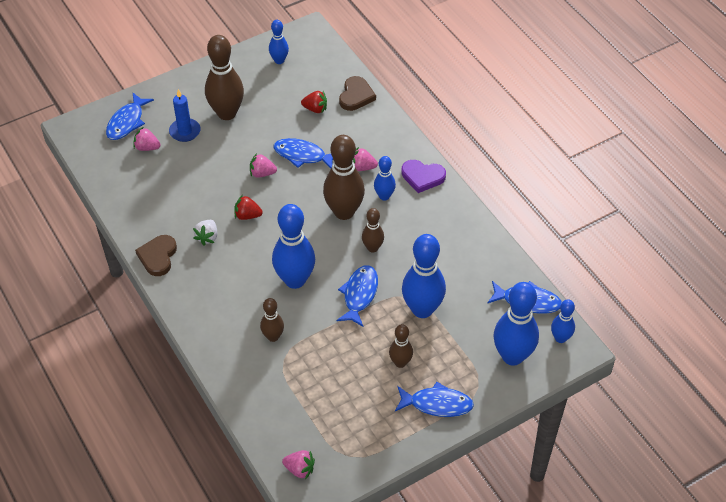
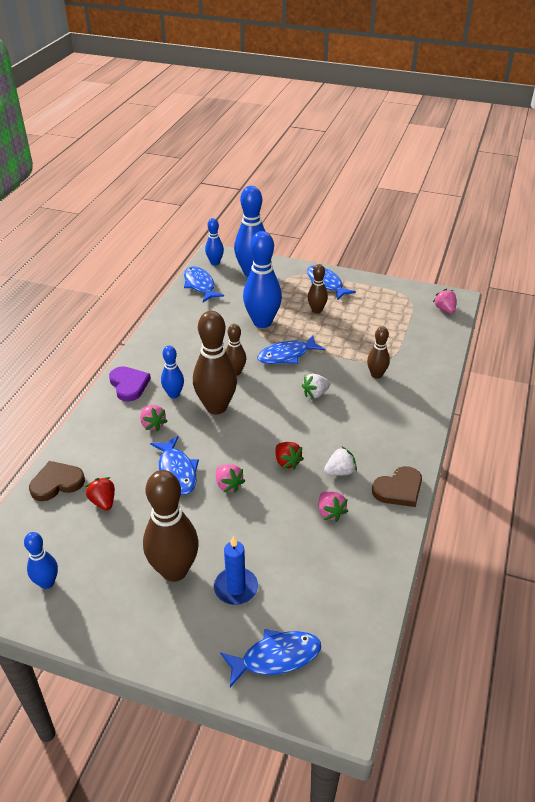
camera: 130 degrees left, 10 degrees down
pink strawberry [133,127,161,151] -> pink strawberry moved to [319,491,348,522]
blue bowling pin [272,204,315,289] -> white strawberry [302,373,330,398]

